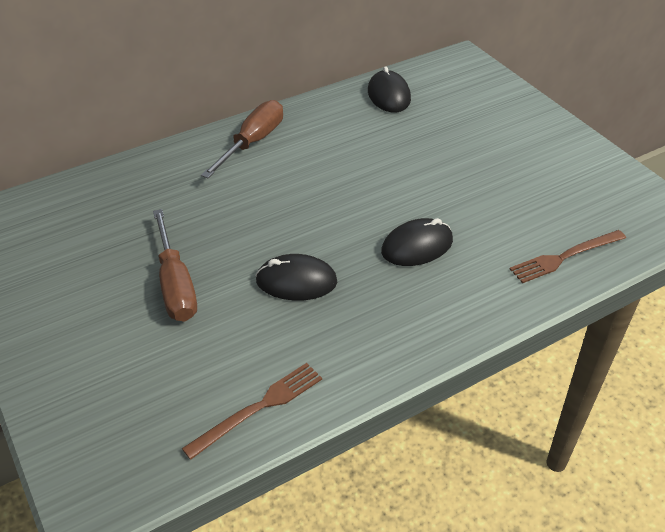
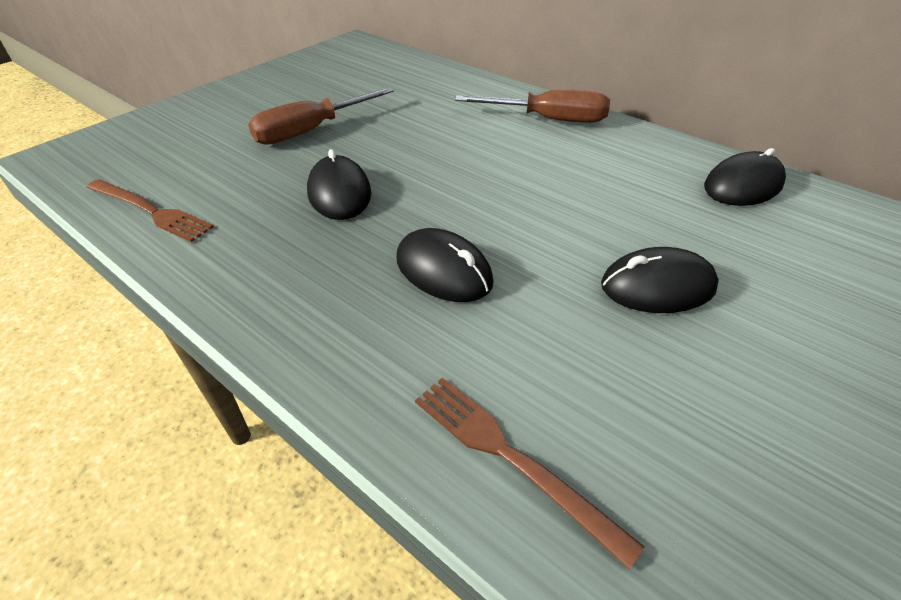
camera: 70 degrees right, 0 degrees up
none -> black mouse [601,247,719,313]

